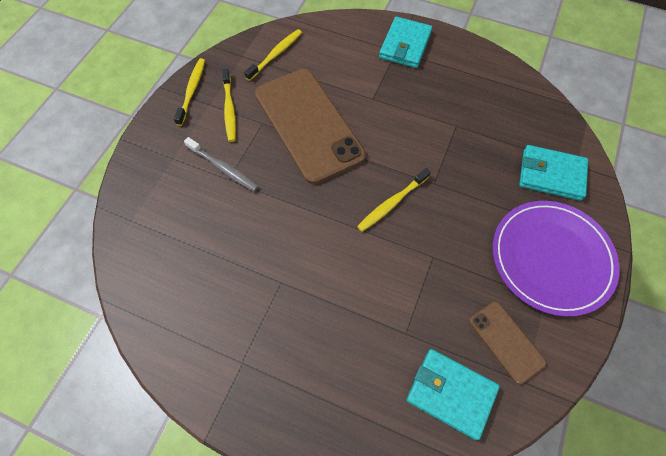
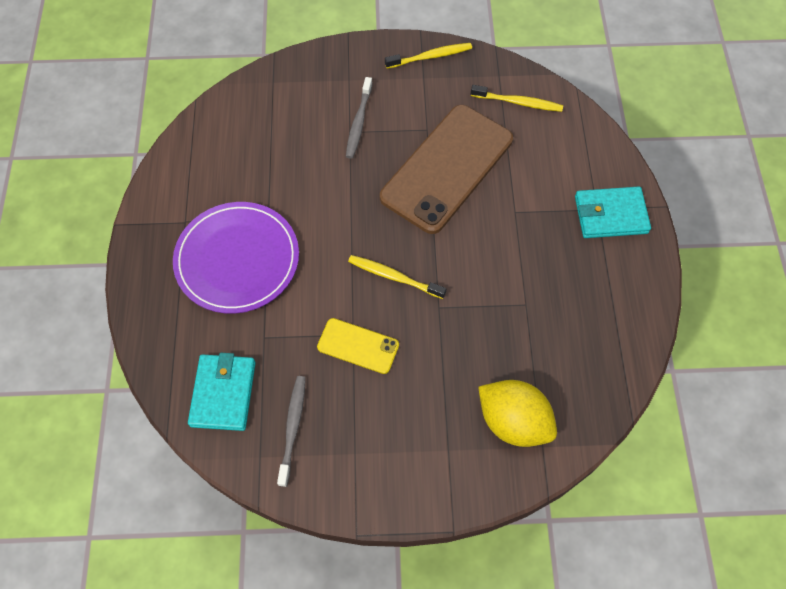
camera: 65 degrees right, 0 degrees up
yellow toothbrush [222,68,236,142] -> none
brown phone [469,302,546,384] -> grey toothbrush [277,376,306,487]
purple plate [493,201,620,317] -> purple plate moved to [173,202,299,314]
turquoise wallet [519,145,588,201] -> yellow lemon [478,380,557,447]
none -> yellow phone [317,318,399,374]

